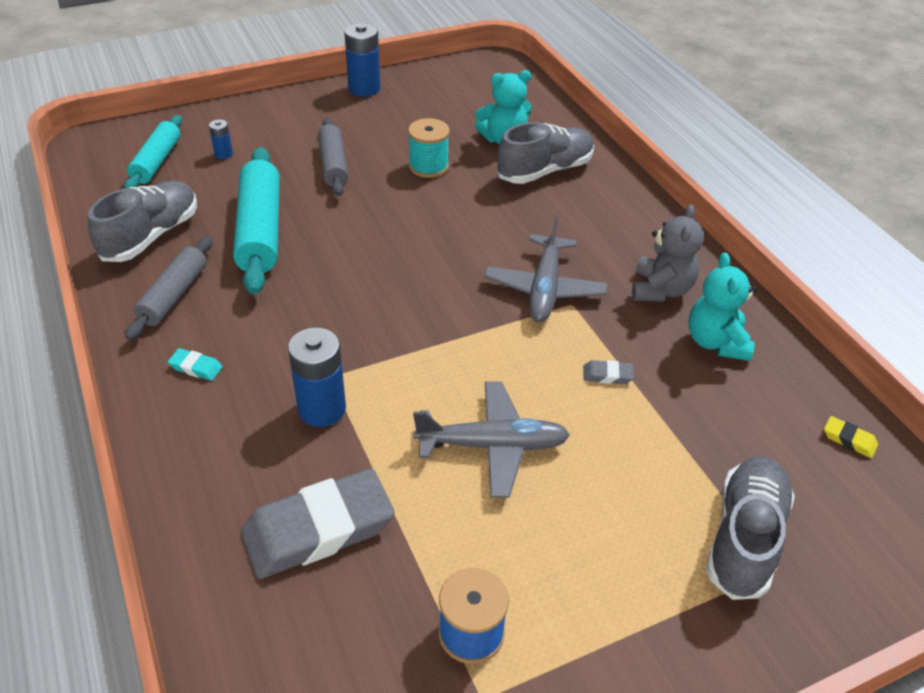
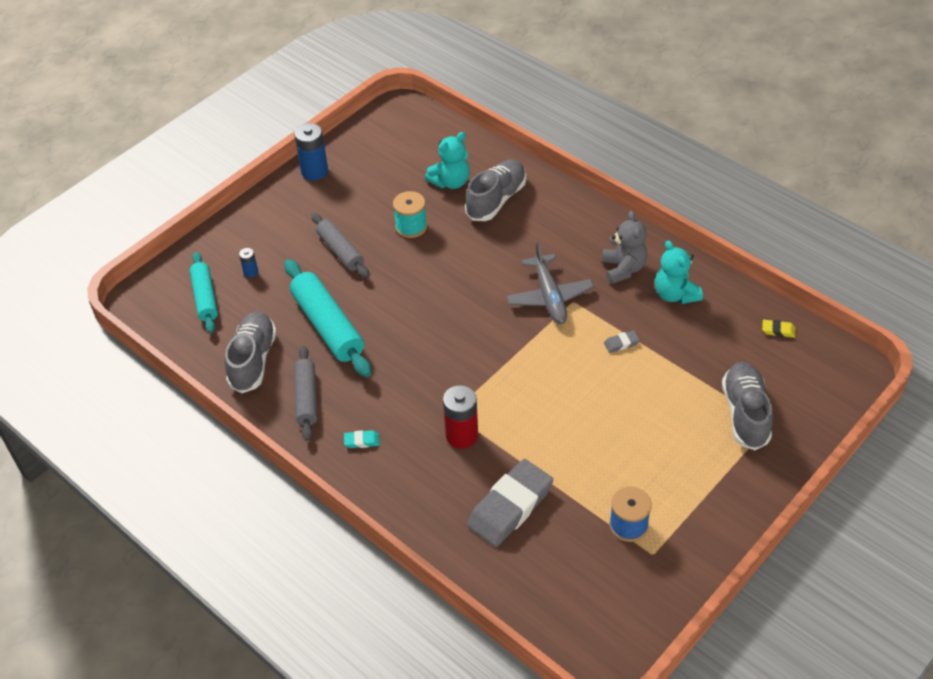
camera: 20 degrees left, 5 degrees up
blue battery [288,328,346,427] -> red battery [443,385,478,449]
grey plane [413,381,570,497] -> none

